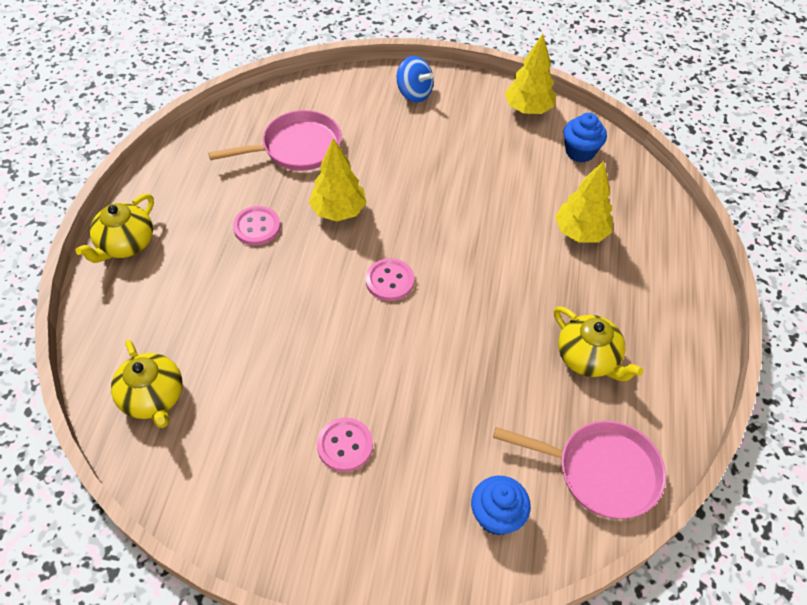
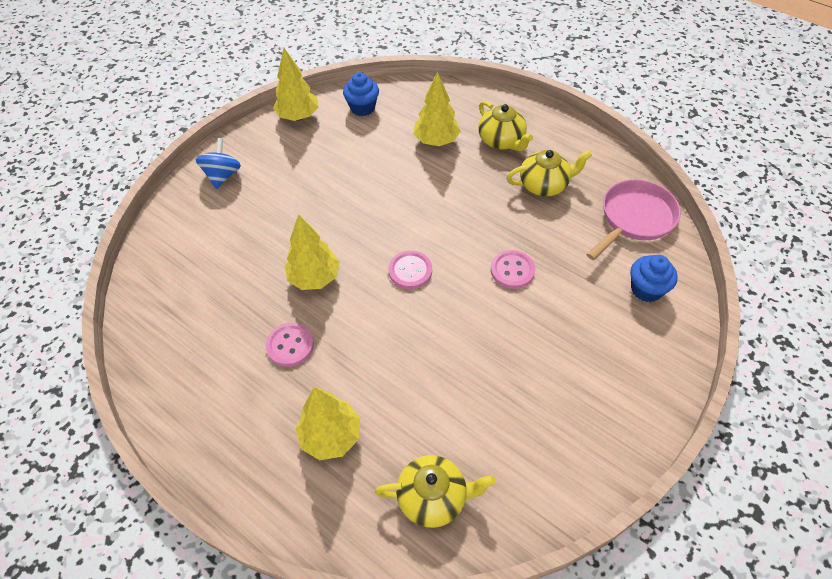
camera: 60 degrees left, 0 degrees up
yellow teapot [76,194,154,263] -> yellow teapot moved to [478,101,533,151]
pink pan [208,110,342,171] -> none
pink button [317,417,373,472] -> pink button moved to [491,250,535,289]
blue spinning top [397,56,434,102] -> blue spinning top turned 60 degrees counterclockwise [196,138,241,189]
none -> yellow tree [295,387,360,460]

